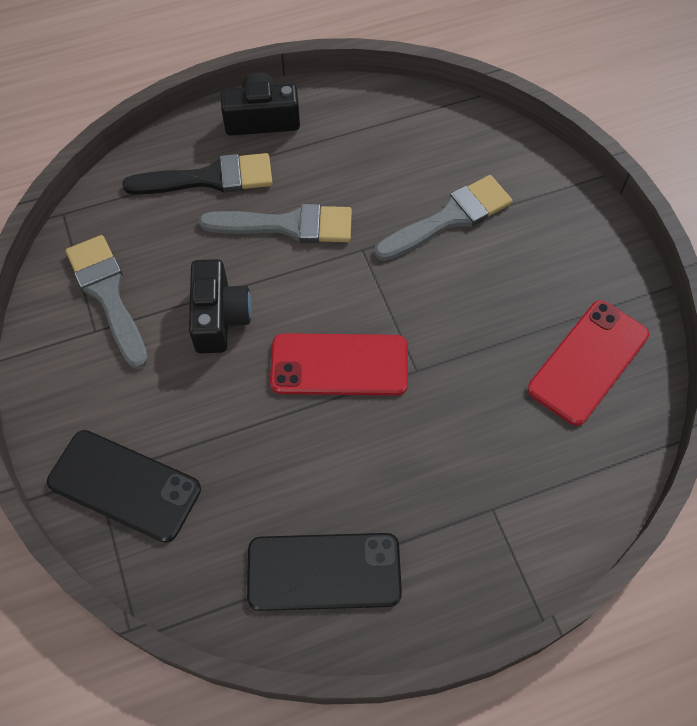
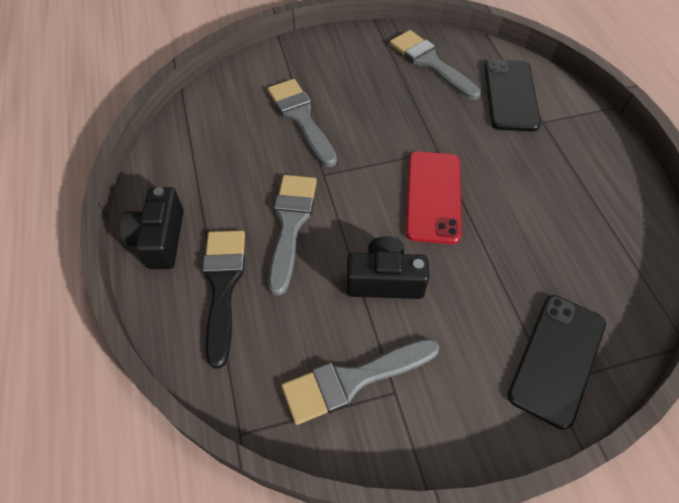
camera: 85 degrees left, 5 degrees down
black phone [247,533,402,611] -> black phone moved to [484,59,541,131]
red phone [527,300,649,426] -> grey brush [390,30,481,100]

